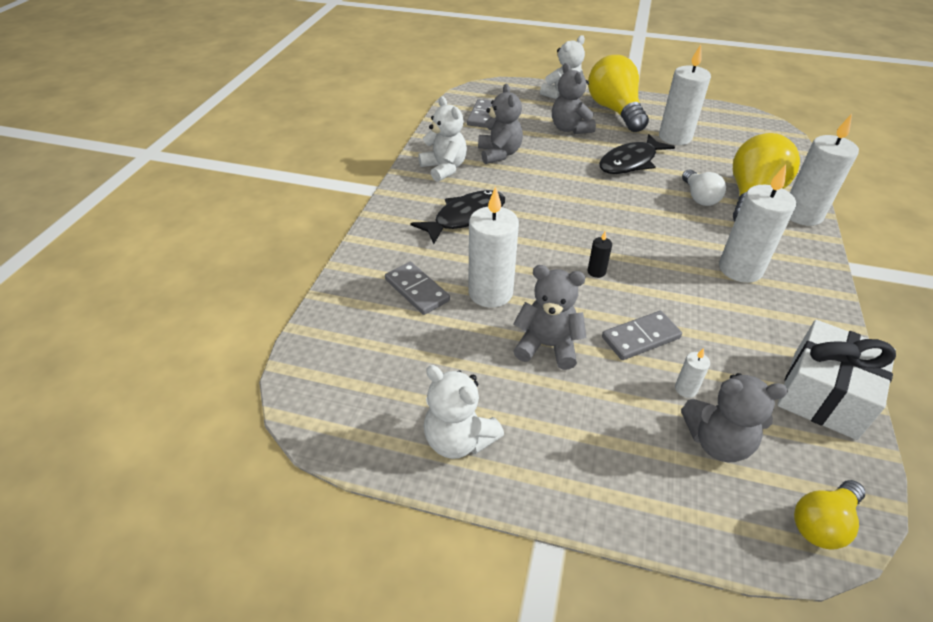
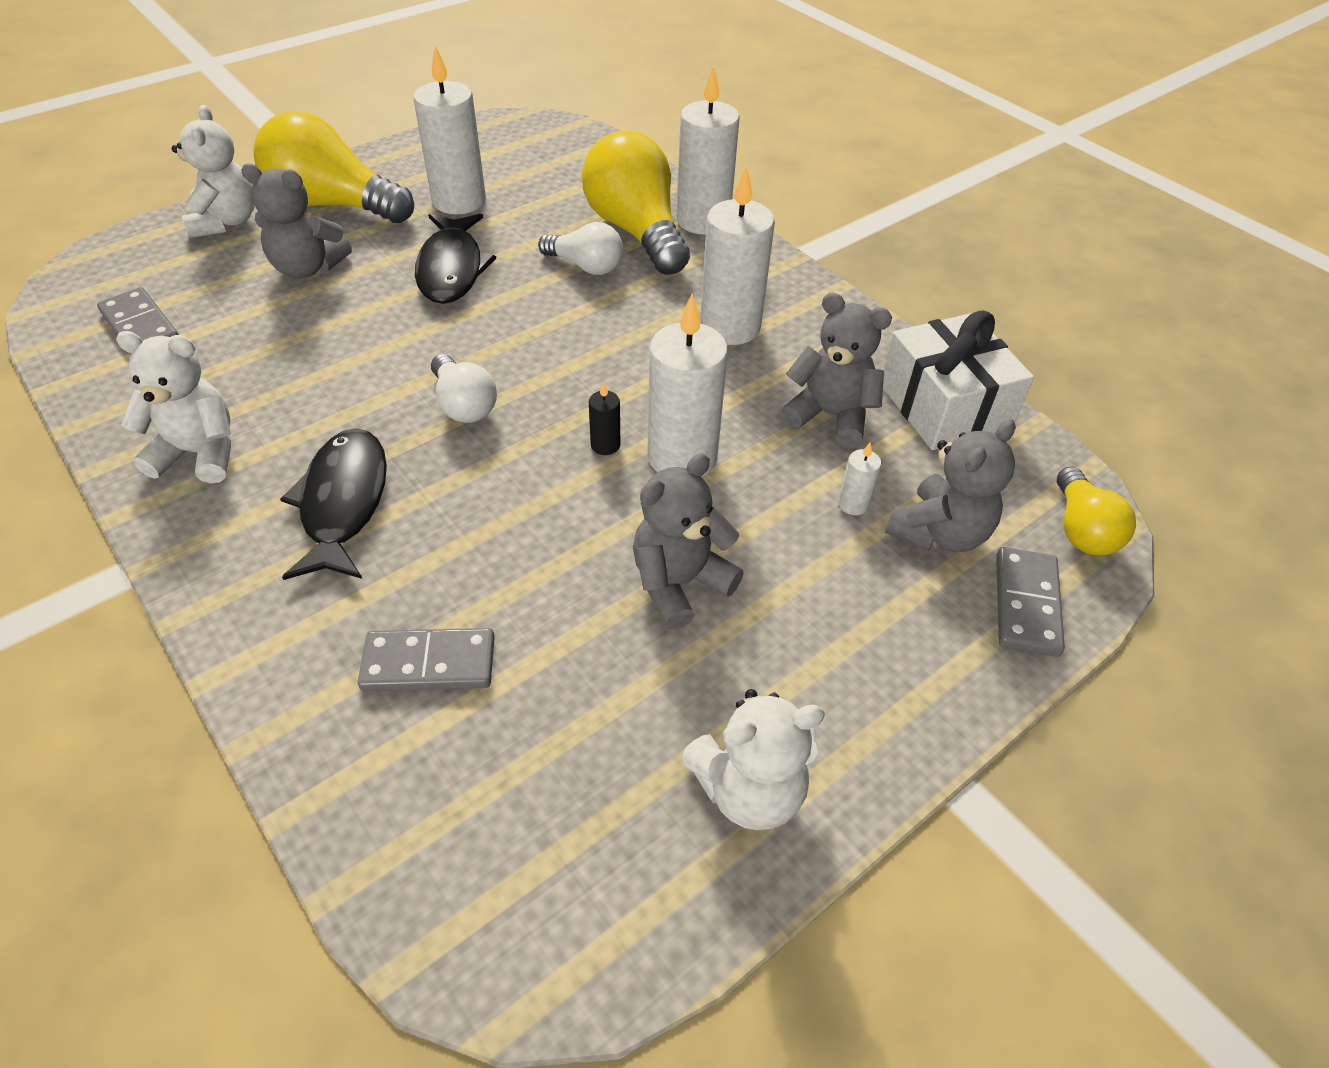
camera: 55 degrees left, 5 degrees up
white candle [468,186,519,308] -> white candle moved to [647,294,728,477]
grey teddy bear [478,84,523,164] -> grey teddy bear moved to [781,293,892,448]
grey domino [602,311,682,360] -> grey domino moved to [996,547,1065,657]
none -> white light bulb [431,354,497,423]

